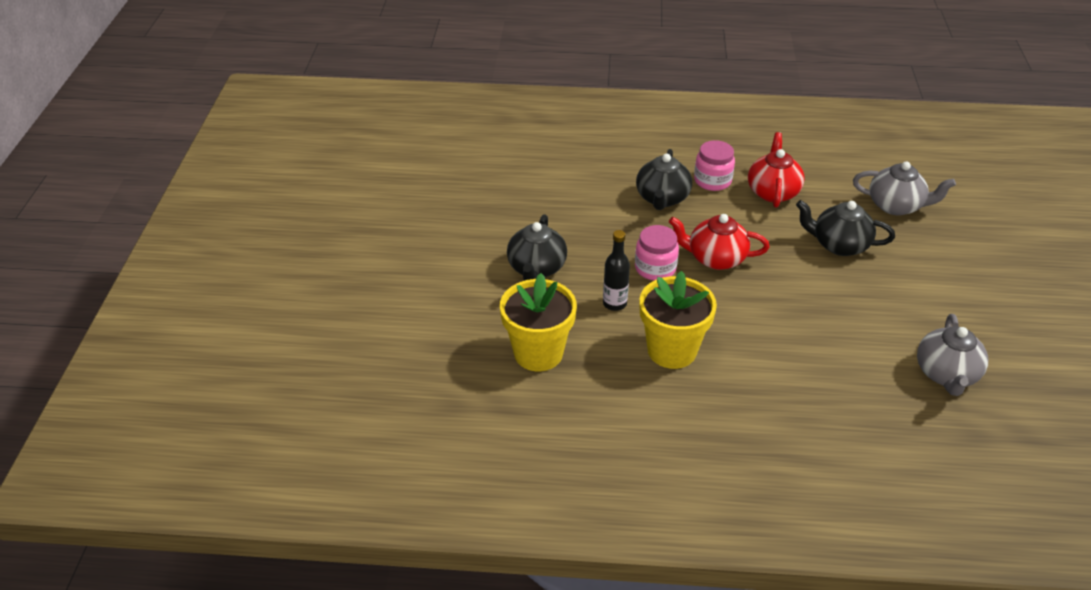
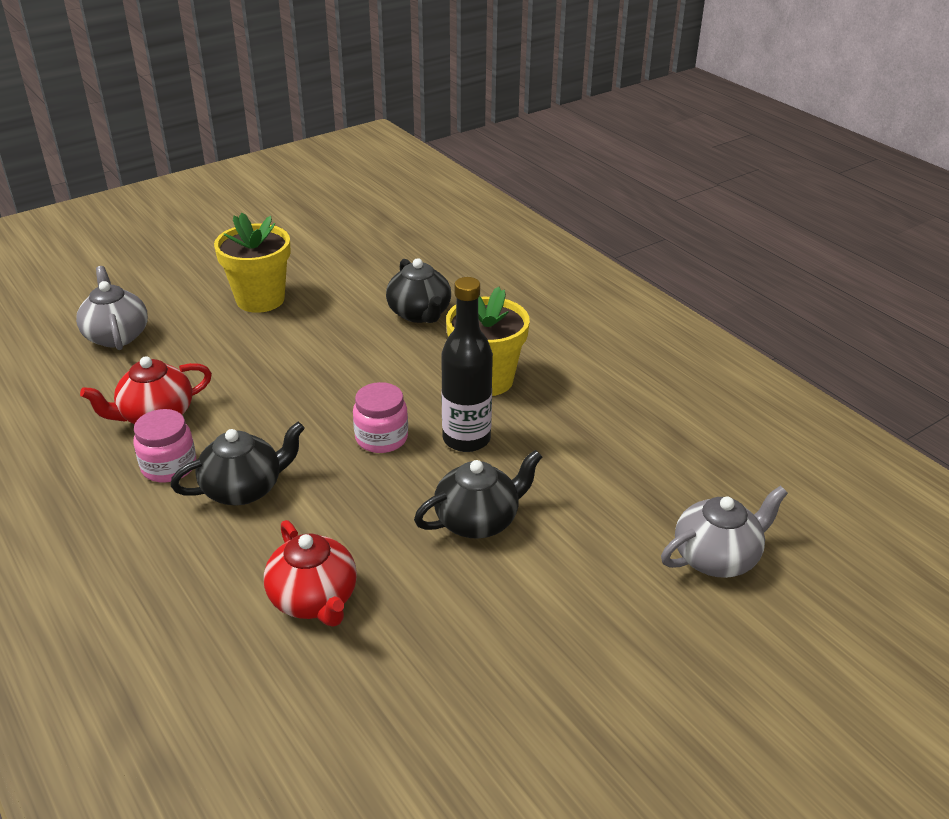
camera: 130 degrees left, 5 degrees down
yellow flower pot [500,273,577,371] -> yellow flower pot moved to [214,212,291,313]
black bottle [603,230,630,311] -> black bottle [441,277,493,452], size x1.62
red teapot [669,214,770,270] -> red teapot moved to [264,520,357,627]
black teapot [796,200,895,256] -> black teapot moved to [386,258,451,323]
grey teapot [917,314,988,396] -> grey teapot moved to [661,486,788,578]

